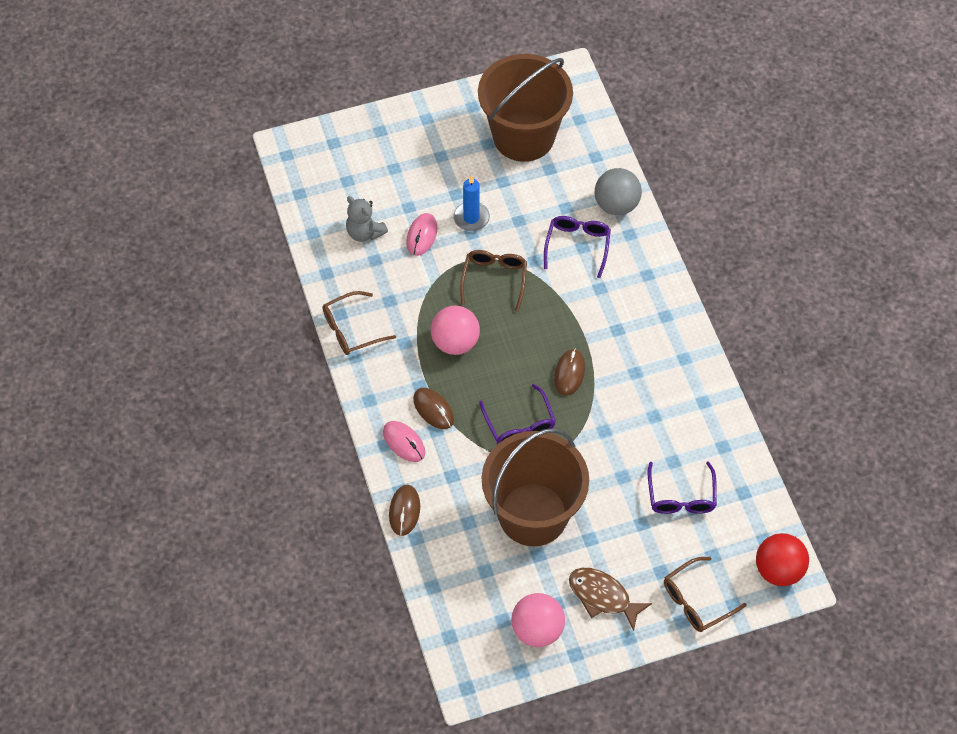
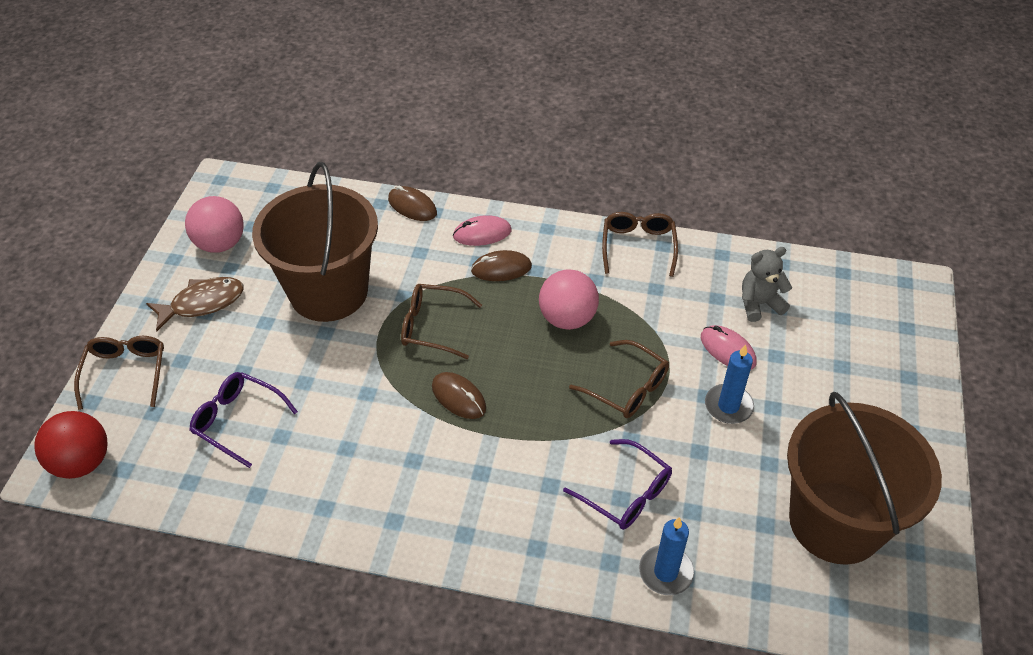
camera: 120 degrees right, 10 degrees down
purple glasses [479,384,556,444] -> brown glasses [401,284,482,359]
grey ball [595,168,642,215] -> blue candle [639,517,694,595]

